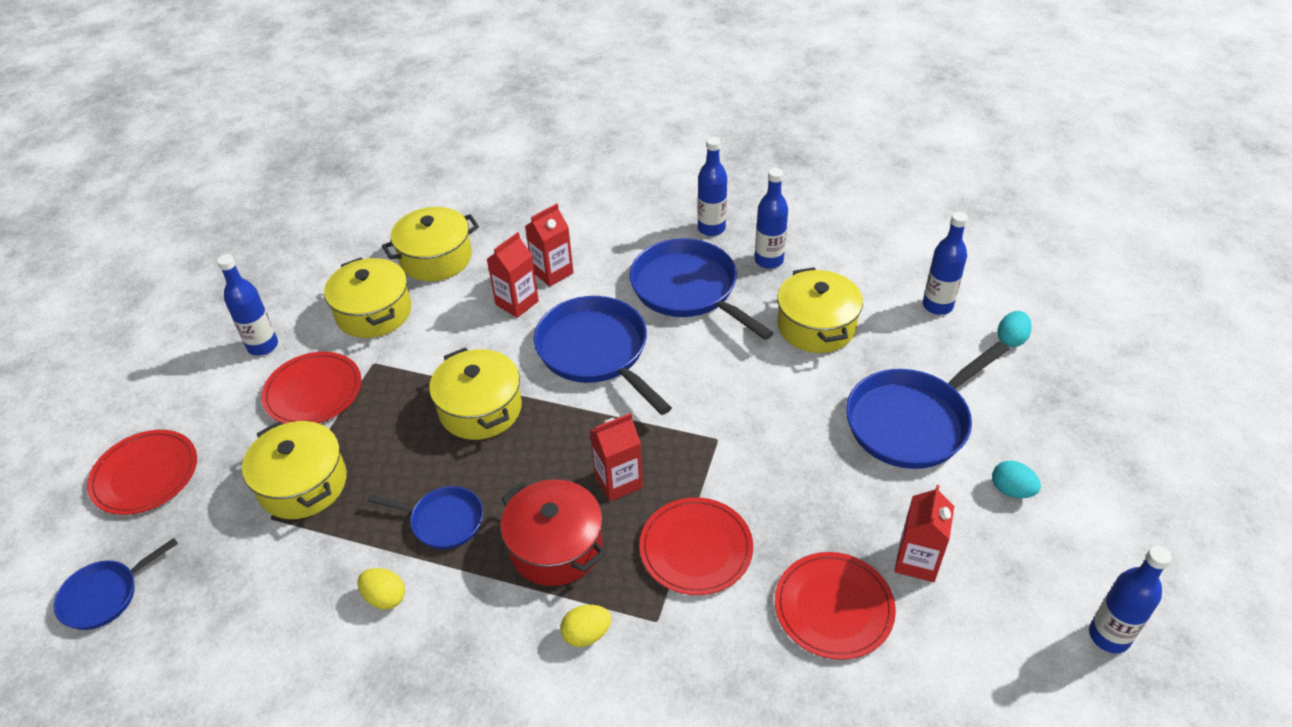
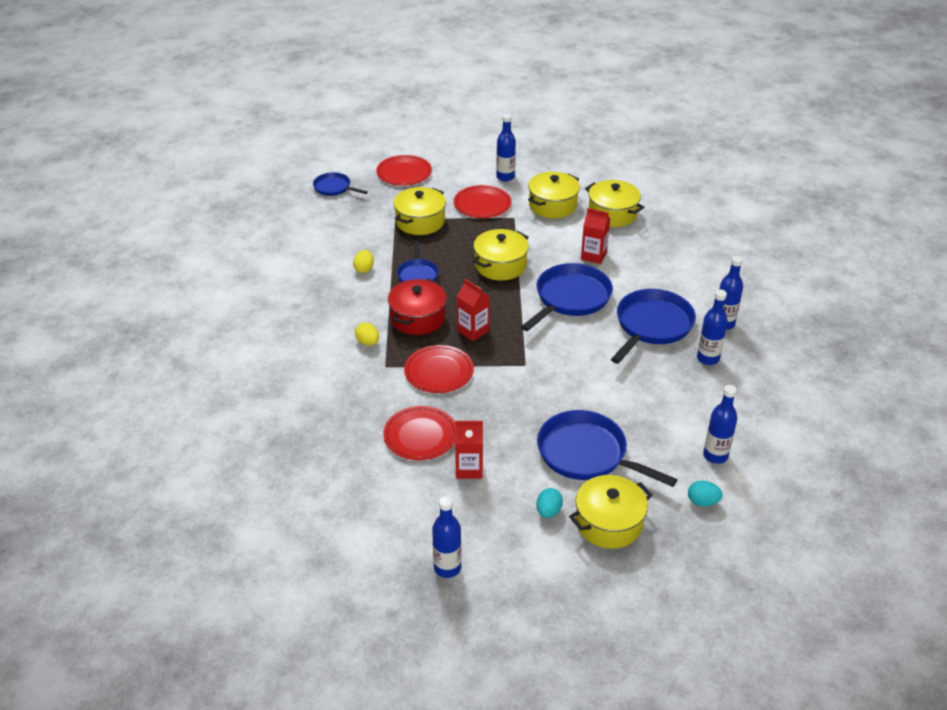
camera: 70 degrees right, 5 degrees down
red carton [525,204,573,287] -> none
yellow pot [777,267,863,353] -> yellow pot moved to [569,475,653,549]

